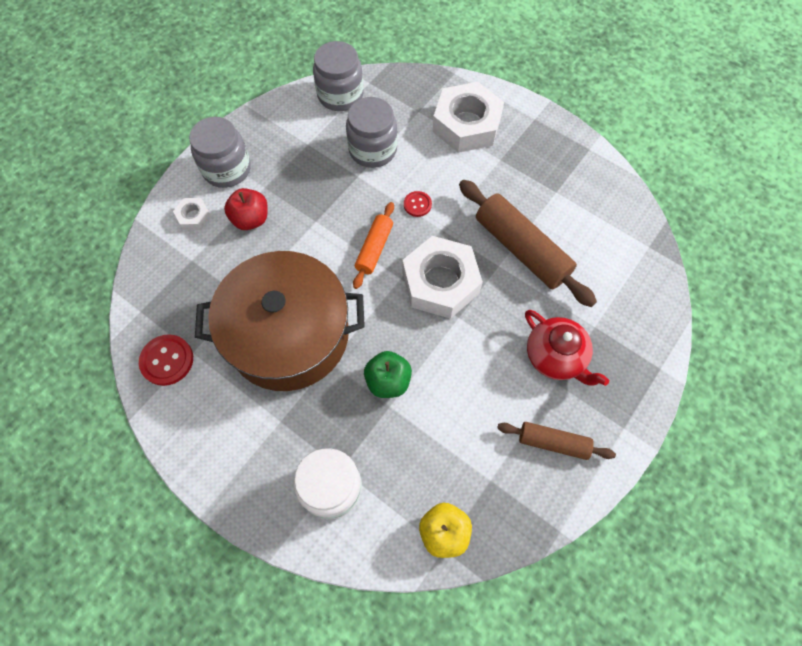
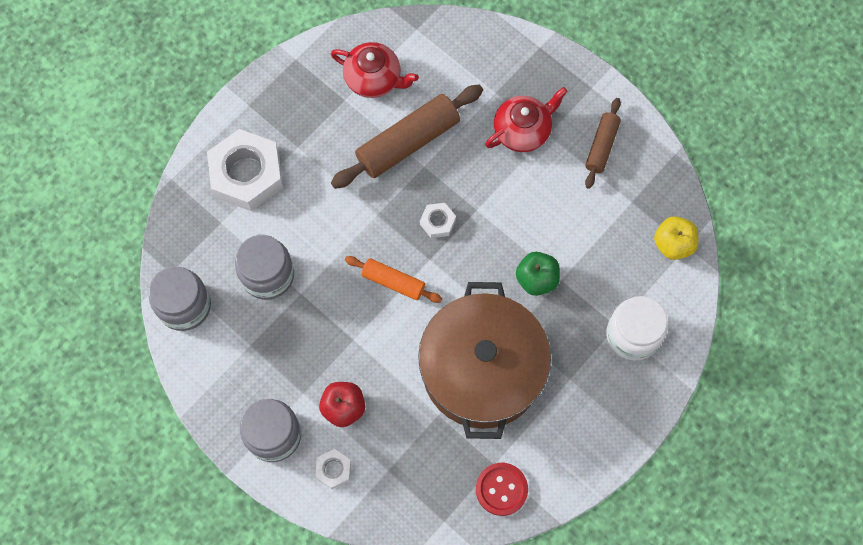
camera: 85 degrees left, 5 degrees up
white nut [402,236,483,319] -> white nut [420,203,456,238], size x0.46
red button [404,191,432,217] -> none
none -> red teapot [331,42,419,98]

